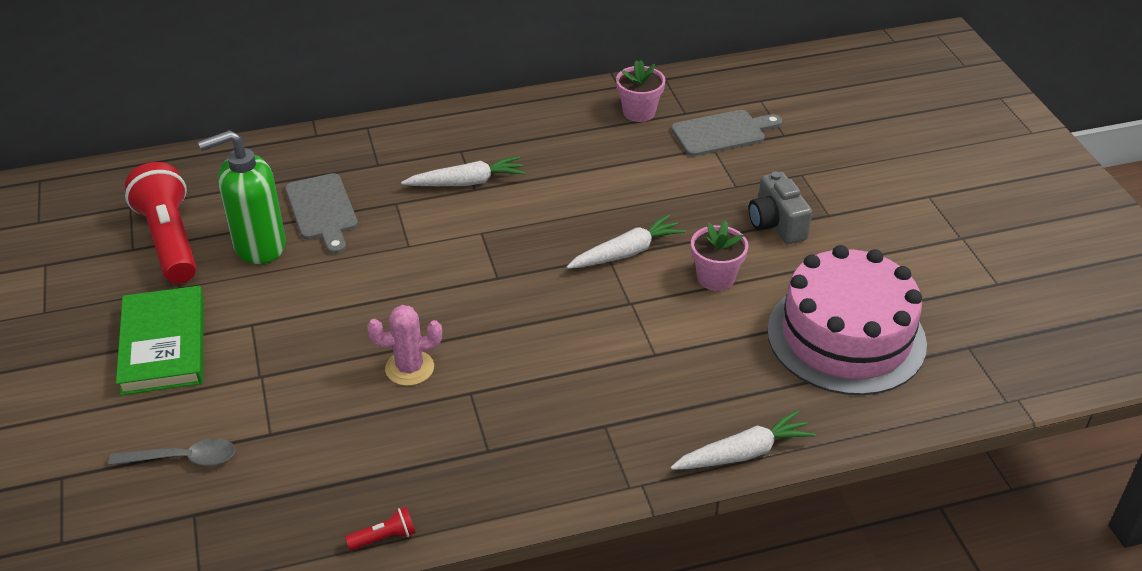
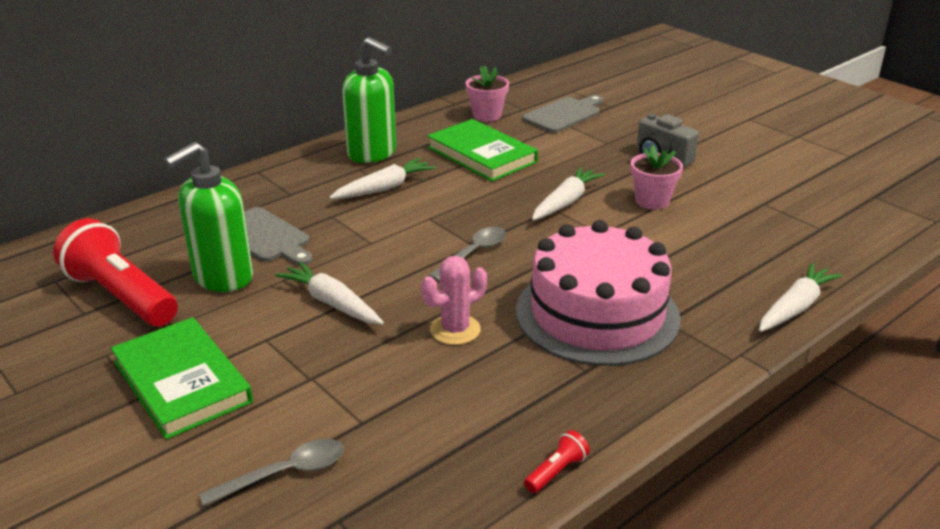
camera: 25 degrees left, 10 degrees down
pink cake [767,245,927,395] -> pink cake moved to [516,220,680,366]
none -> white carrot [275,261,384,325]
none -> green soap dispenser [342,37,396,163]
none -> green book [427,119,538,181]
none -> grey spoon [428,227,506,281]

